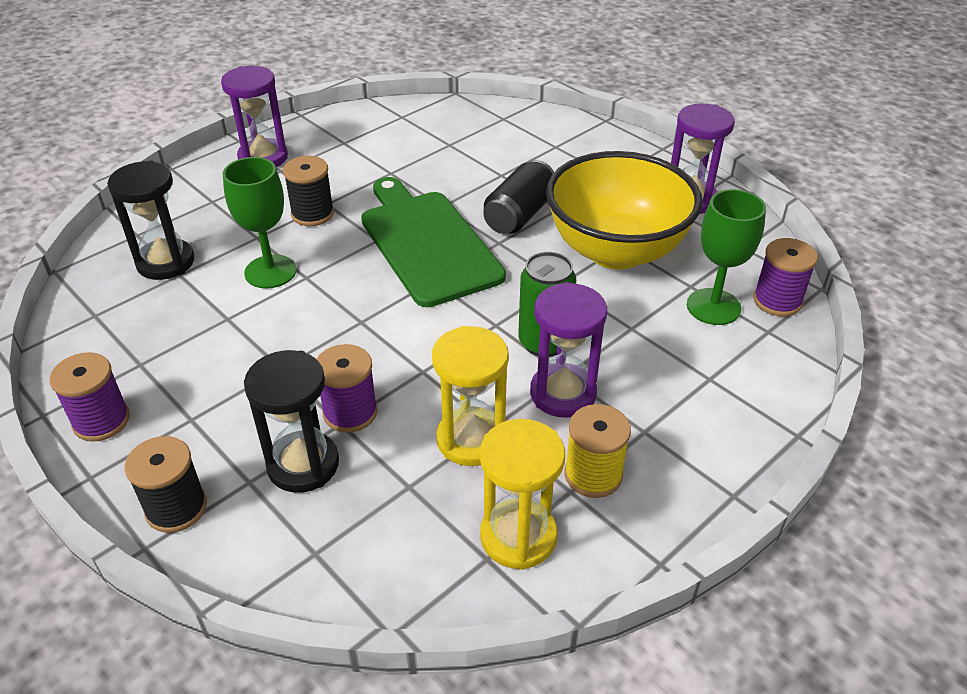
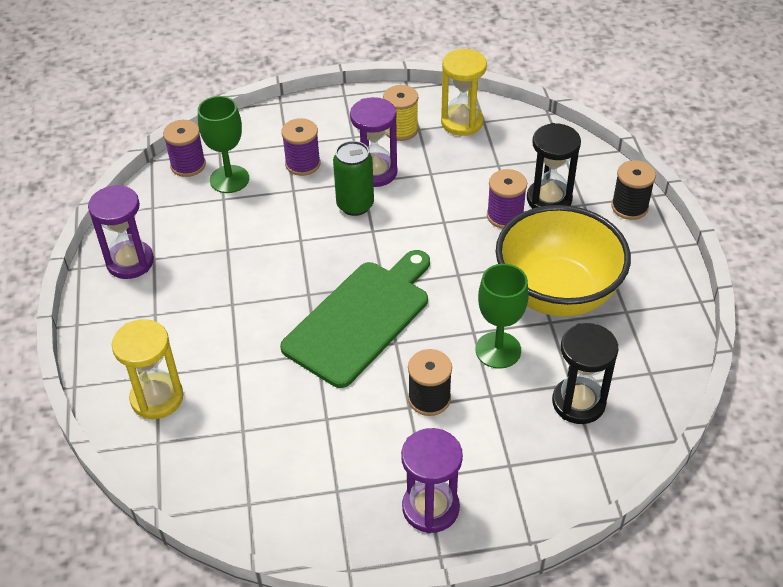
camera: 145 degrees left, 5 degrees up
purple spool [50,352,130,442] -> purple spool moved to [281,118,321,176]
green cutting board [361,177,506,307] -> green cutting board turned 150 degrees counterclockwise [280,250,430,388]
yellow hourglass [432,326,509,466] -> yellow hourglass moved to [112,319,183,419]
black can [483,160,554,234] -> none
yellow bowl [546,151,702,269] -> yellow bowl moved to [496,205,631,317]

